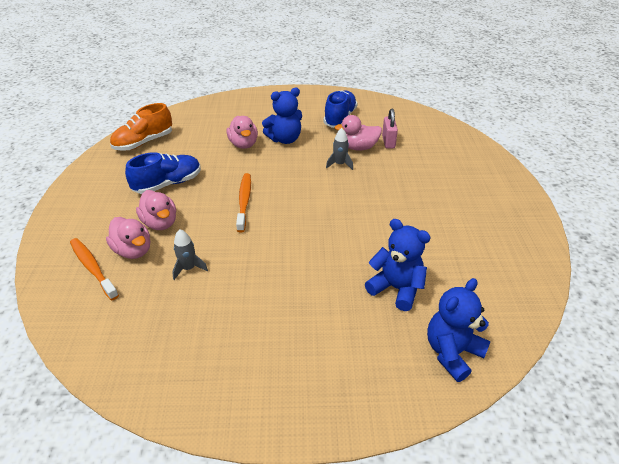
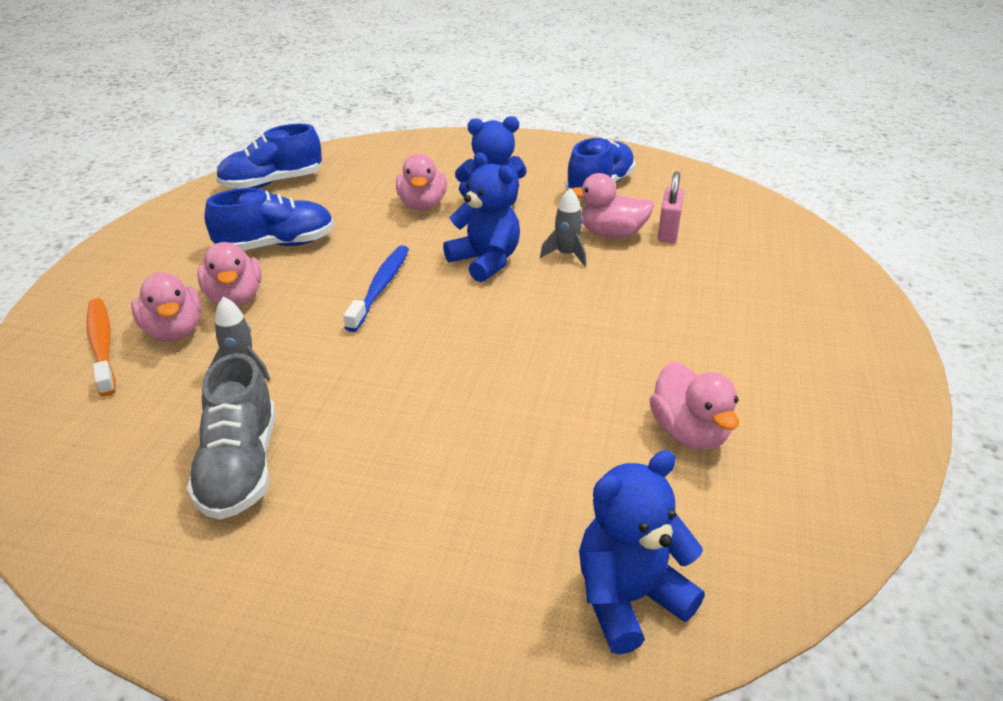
camera: 15 degrees right, 5 degrees down
orange shoe [110,103,172,151] -> blue shoe [216,124,322,189]
orange toothbrush [236,173,251,232] -> blue toothbrush [344,245,409,332]
blue teddy bear [365,219,431,311] -> blue teddy bear moved to [443,152,520,282]
none -> grey shoe [187,353,276,520]
none -> pink duck [649,362,739,450]

